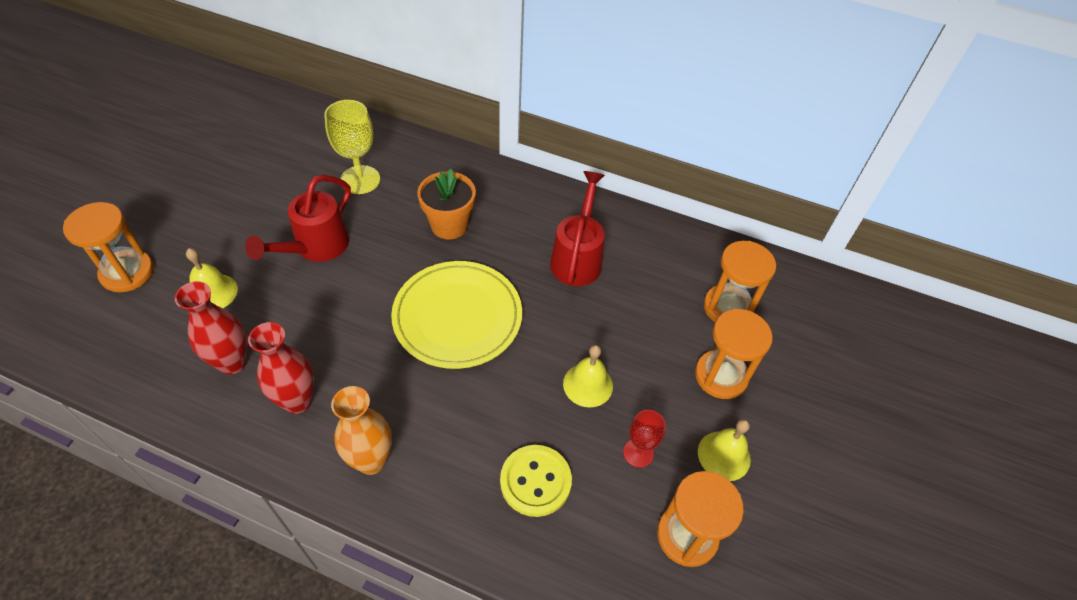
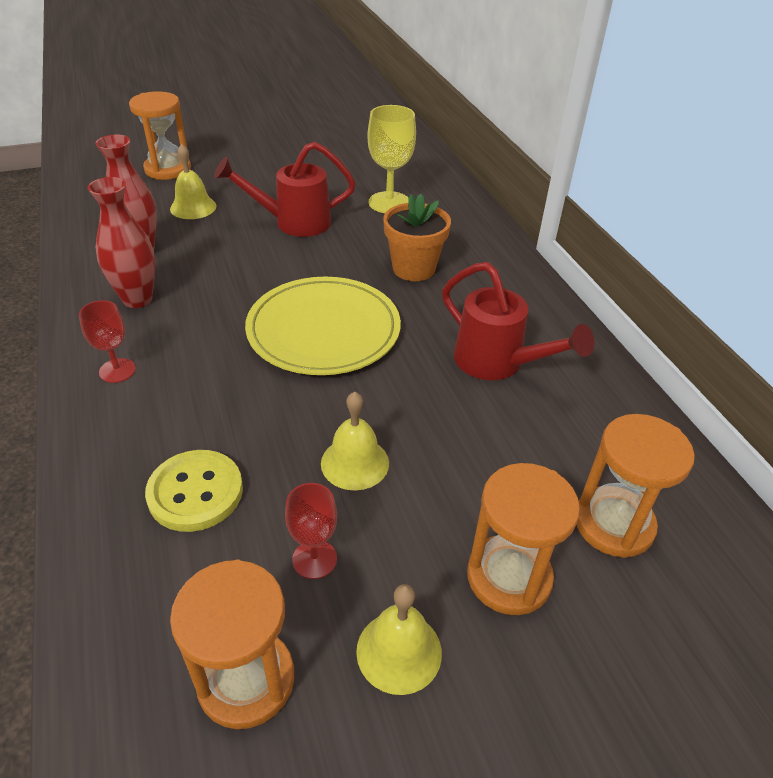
camera: 50 degrees right, 10 degrees down
orange vase [331,386,392,475] -> red goblet [79,300,136,383]
red watering can [550,171,605,286] -> red watering can turned 75 degrees clockwise [442,262,594,380]

